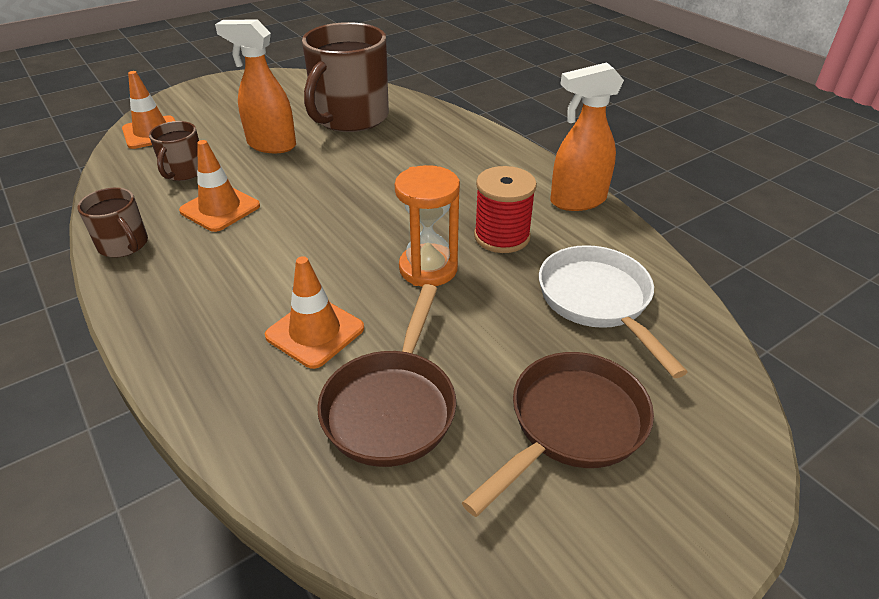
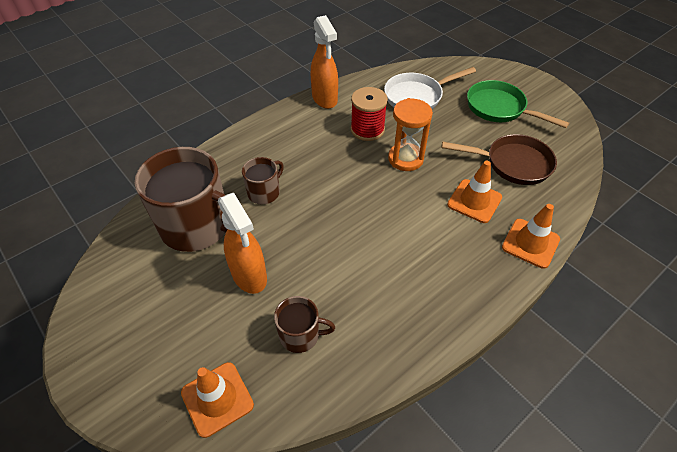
camera: 95 degrees left, 10 degrees up
brown mug [77,188,148,258] -> brown mug moved to [242,157,284,204]
orange traffic cone [179,140,260,232] -> orange traffic cone moved to [502,204,560,269]
orange spray bottle [215,19,296,153] -> orange spray bottle turned 45 degrees counterclockwise [218,193,267,294]
brown pan [462,352,654,517] -> green pan [467,80,569,128]

